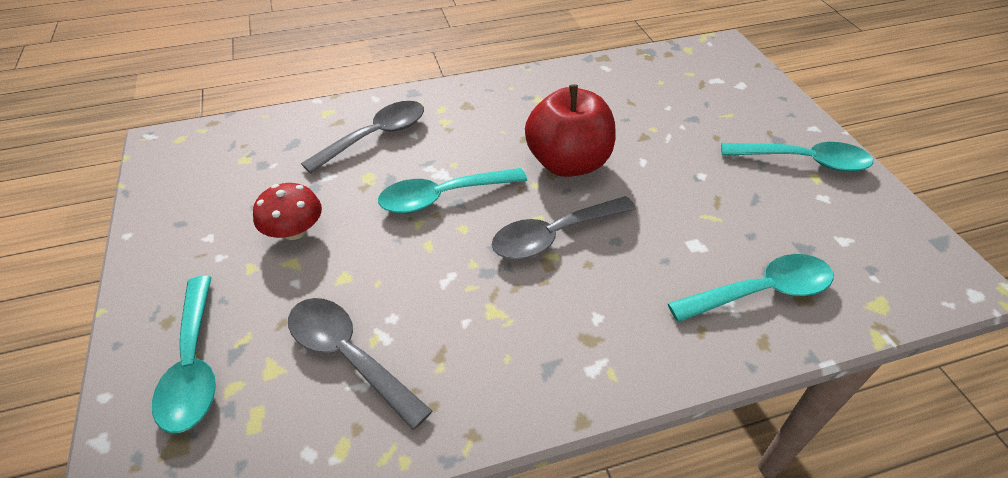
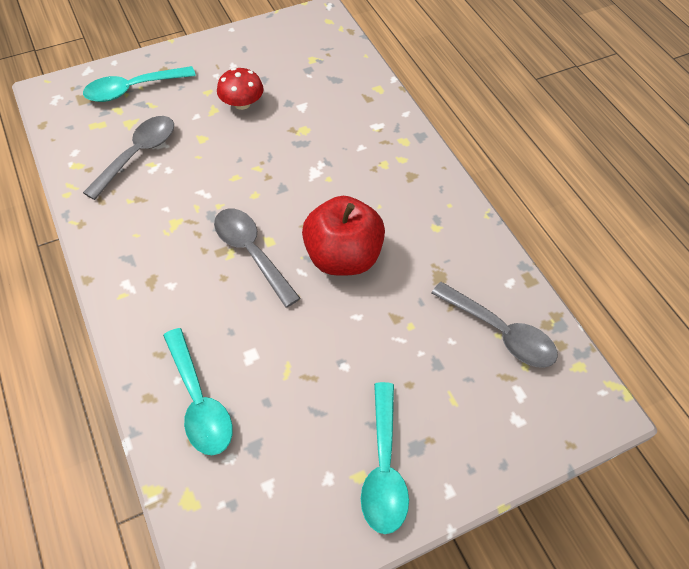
camera: 80 degrees right, 10 degrees up
grey spoon [301,101,424,174] -> grey spoon moved to [431,282,558,368]
turquoise spoon [378,168,527,213] -> none

